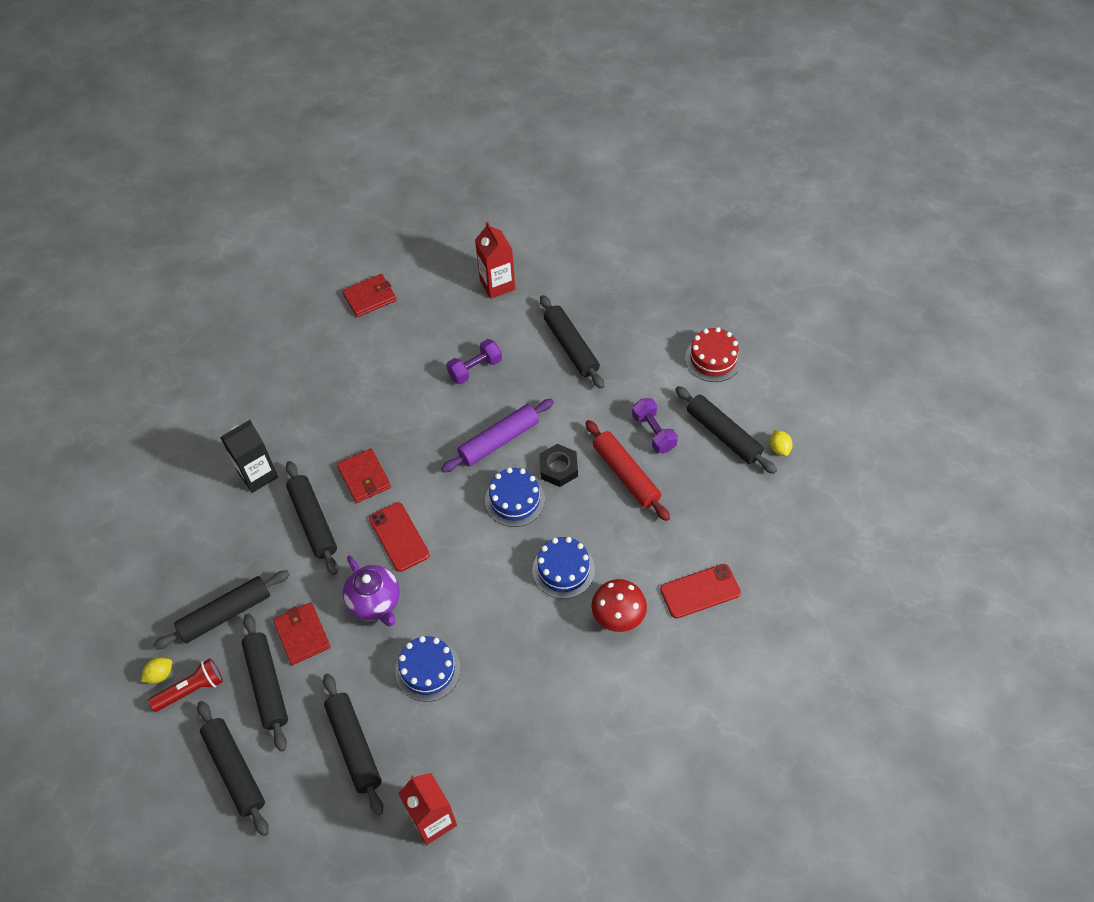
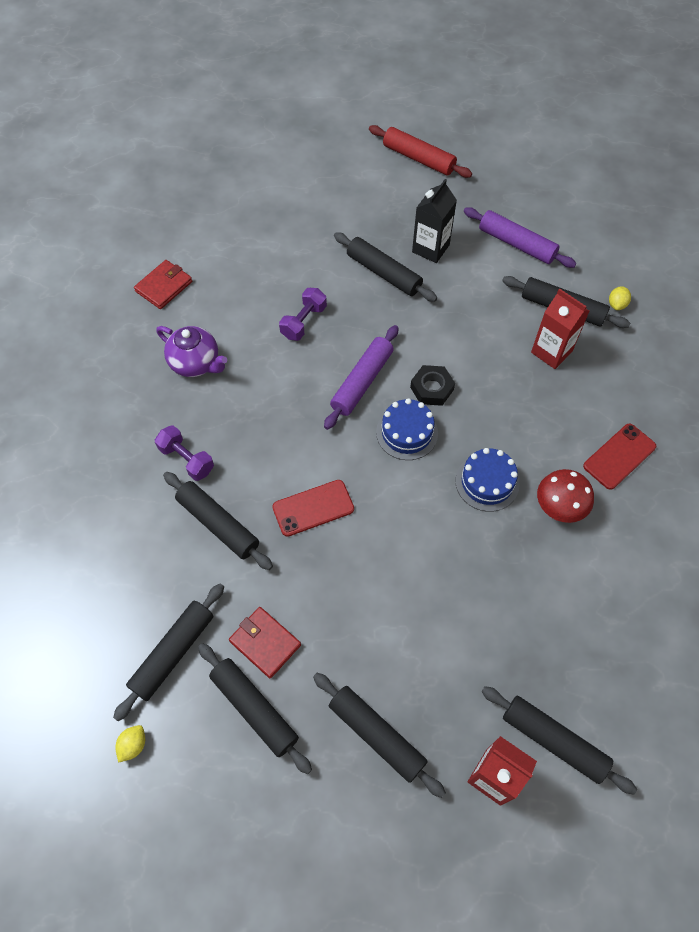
camera: 25 degrees left, 5 degrees up
red flashlight [148,658,223,712] -> none
black rolling pin [197,701,269,836] -> black rolling pin moved to [481,686,637,794]
black carton [220,420,278,493] -> black carton moved to [412,179,457,263]
red wallet [337,448,391,503] -> none
purple teapot [343,555,400,626] -> purple teapot moved to [156,326,227,377]
red phone [369,502,430,572] -> red phone turned 60 degrees counterclockwise [272,480,354,537]
blue cake [395,636,461,702] -> none
red carton [475,222,515,299] -> red carton moved to [531,288,589,369]
red rolling pin [585,420,670,521] -> red rolling pin moved to [369,125,472,178]
purple dumbbell [632,398,678,453] -> purple dumbbell moved to [155,425,214,481]
red cake [685,327,742,382] -> purple rolling pin [464,207,576,268]
yellow lemon [770,430,793,456] -> yellow lemon turned 60 degrees clockwise [609,286,631,310]

